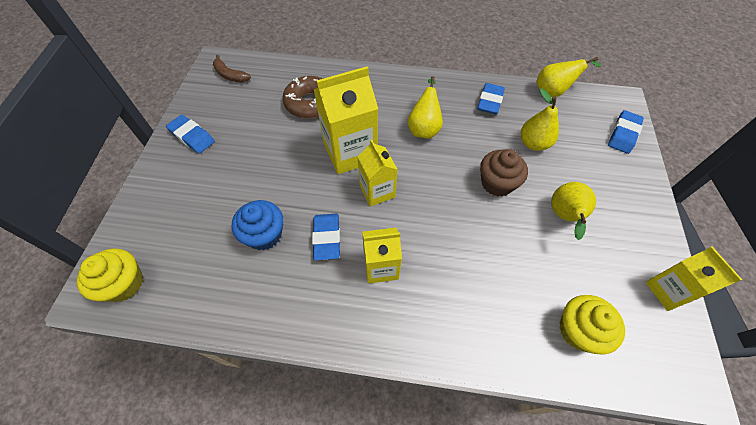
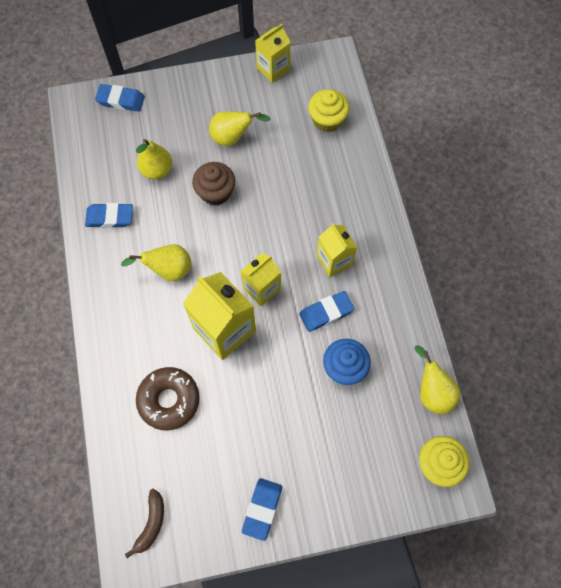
camera: 110 degrees left, 10 degrees up
yellow pear [536,57,601,97] -> yellow pear moved to [414,346,461,414]

